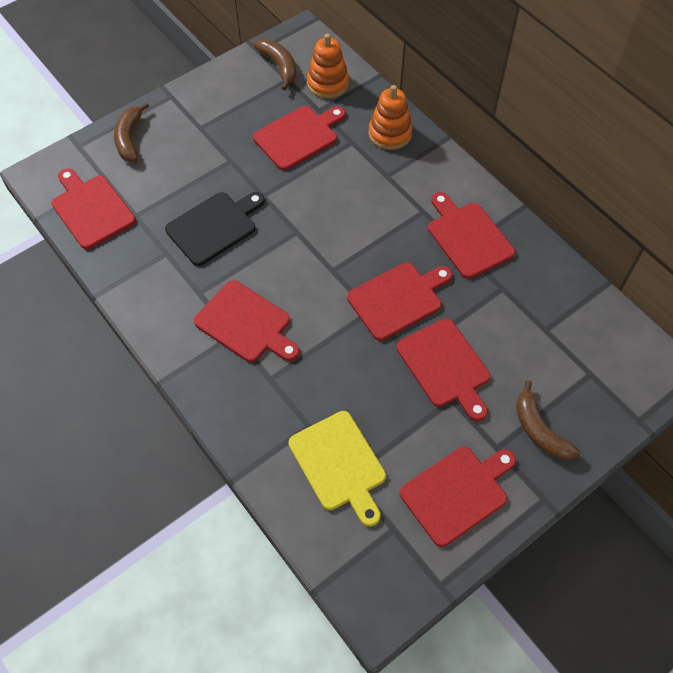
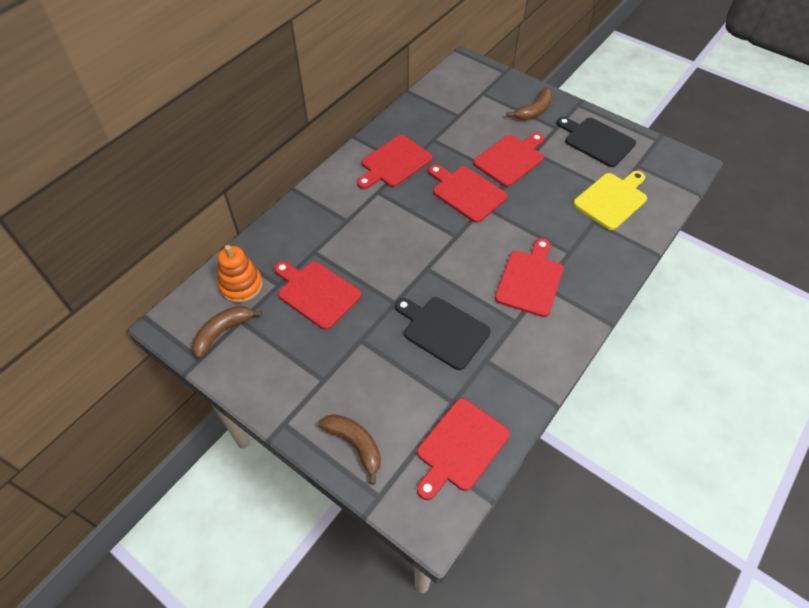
camera: 105 degrees left, 5 degrees down
brown banana [114,102,149,161] -> brown banana turned 120 degrees counterclockwise [319,414,381,485]
orange stacking toy [368,85,413,150] -> none
red cutting board [400,447,516,547] -> black cutting board [556,117,636,167]

